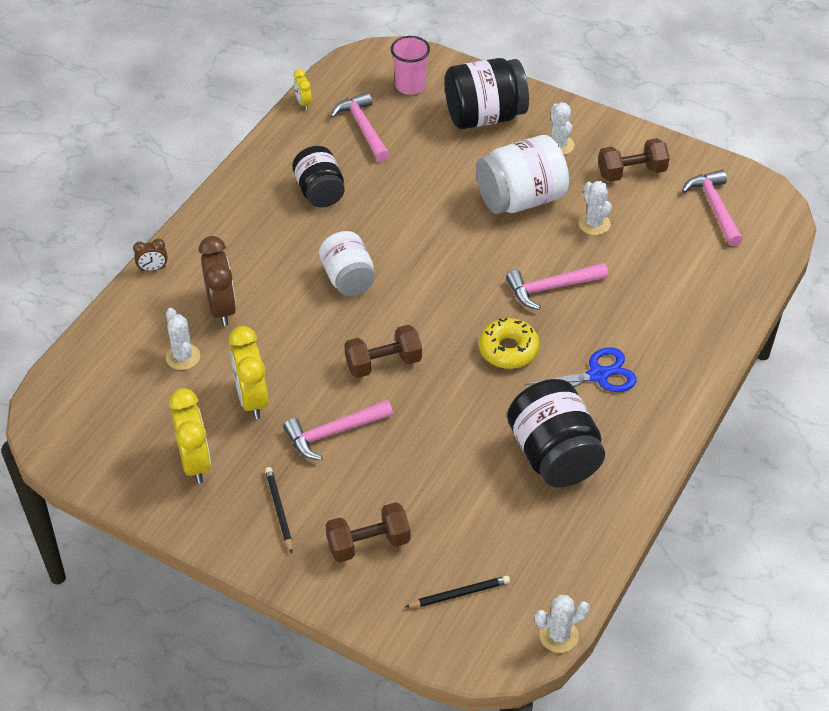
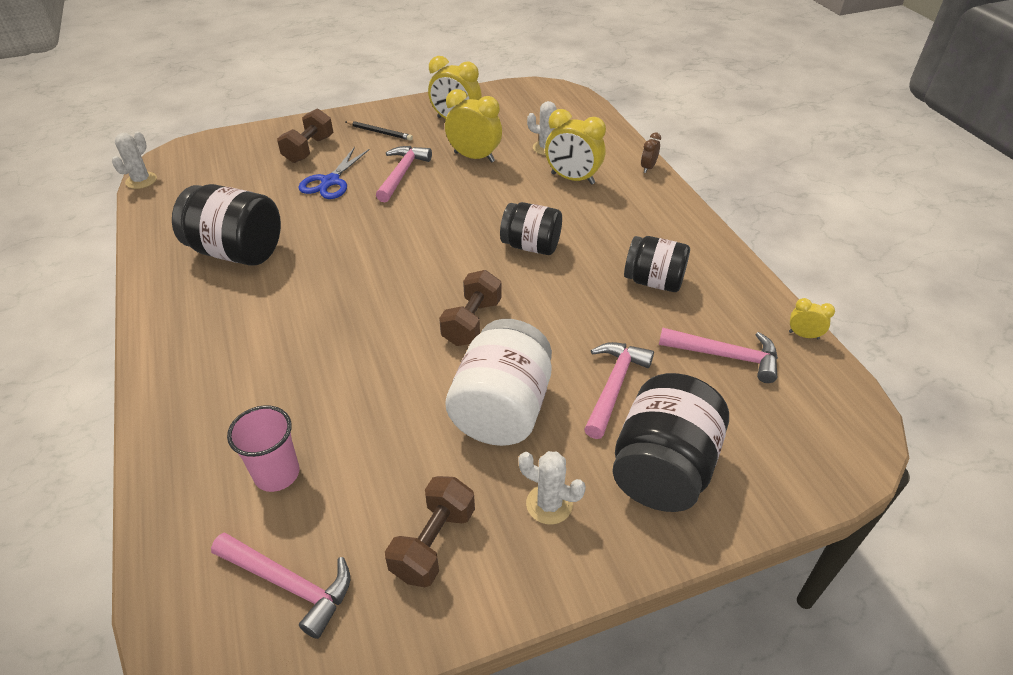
camera: 130 degrees right, 5 degrees down
brown clock [199,236,236,326] -> yellow clock [545,109,606,185]
white jar [319,231,375,296] -> black jar [500,202,562,255]
brown dumbbell [344,325,422,378] -> brown dumbbell moved to [439,270,502,346]
pink cup [391,36,430,95] -> pink cup moved to [227,405,299,492]
black pencil [405,576,510,607] -> none
yellow donut [479,318,540,369] -> none
pink hammer [506,263,608,310] -> pink hammer moved to [584,342,654,439]
blue scissors [525,347,637,392] -> blue scissors moved to [298,147,370,199]
white cactus [578,181,612,235] -> none

